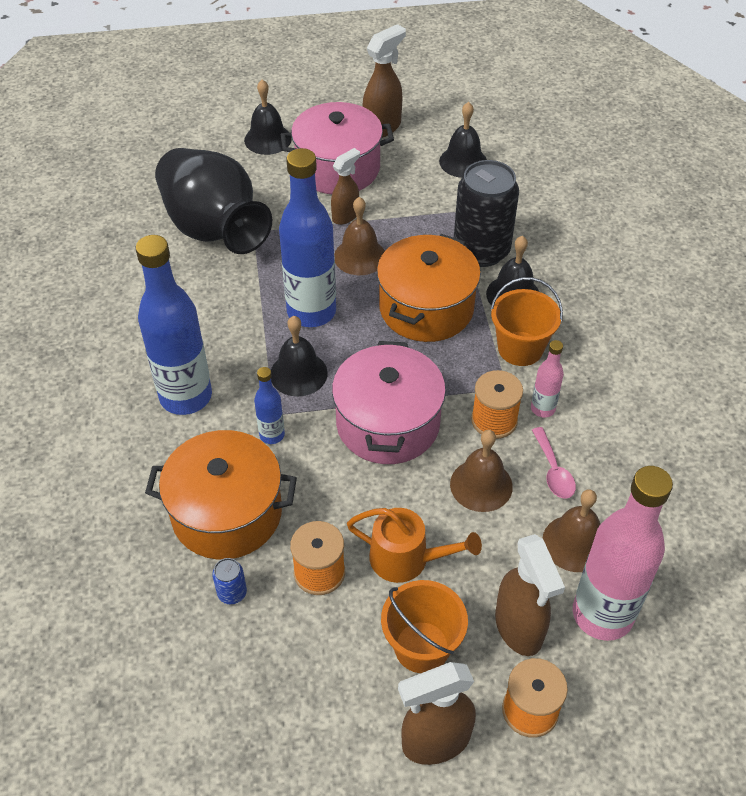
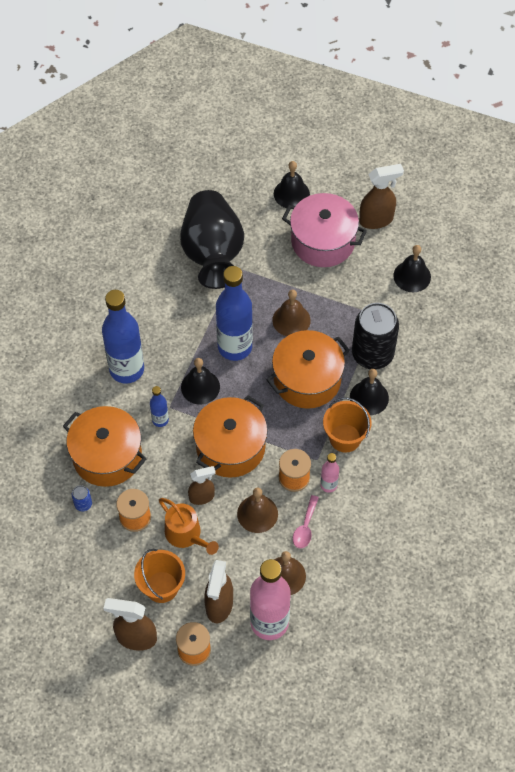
camera: 30 degrees right, 10 degrees up
brown spray bottle [331,148,360,225] -> brown spray bottle moved to [188,466,216,505]
pink pot [332,341,446,464] -> orange pot [193,395,268,478]

